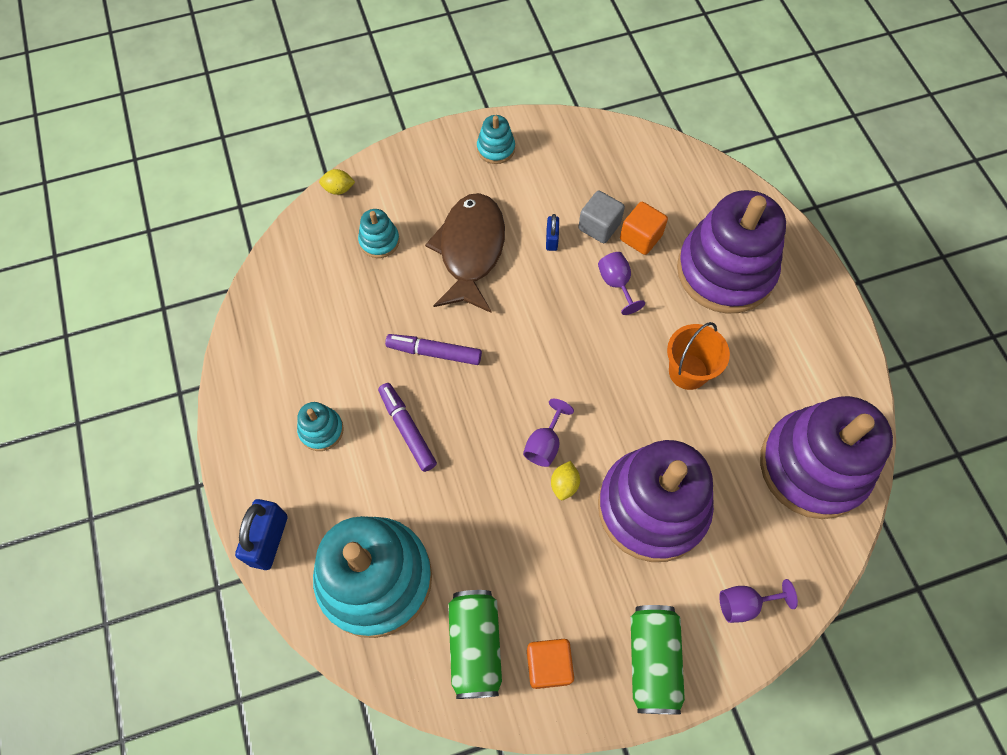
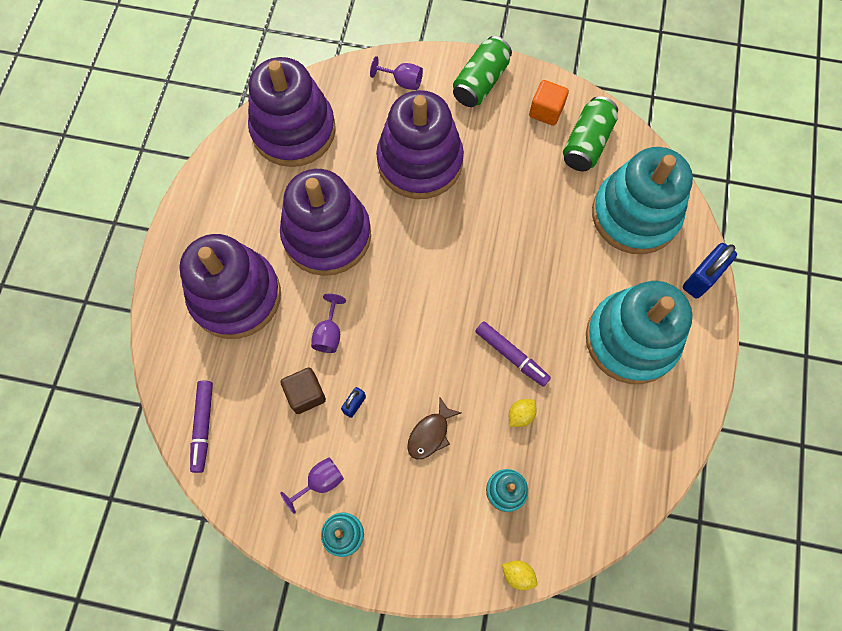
camera: 150 degrees left, 5 degrees up
turquoise stacking toy [297,402,344,451] -> turquoise stacking toy [586,281,693,384], size x2.39
purple marker [378,383,437,472] -> purple marker moved to [190,380,213,473]
brown fish [425,193,505,313] -> brown fish [407,398,462,459], size x0.50
purple goblet [523,399,574,467] -> purple goblet moved to [280,458,344,514]
yellow lemon [551,461,580,500] -> yellow lemon moved to [509,399,537,427]
grey cube [578,191,625,243] -> brown cube [281,368,326,414]
orange cube [620,202,668,255] -> none
orange bucket [667,322,730,390] -> purple stacking toy [280,169,371,276]

